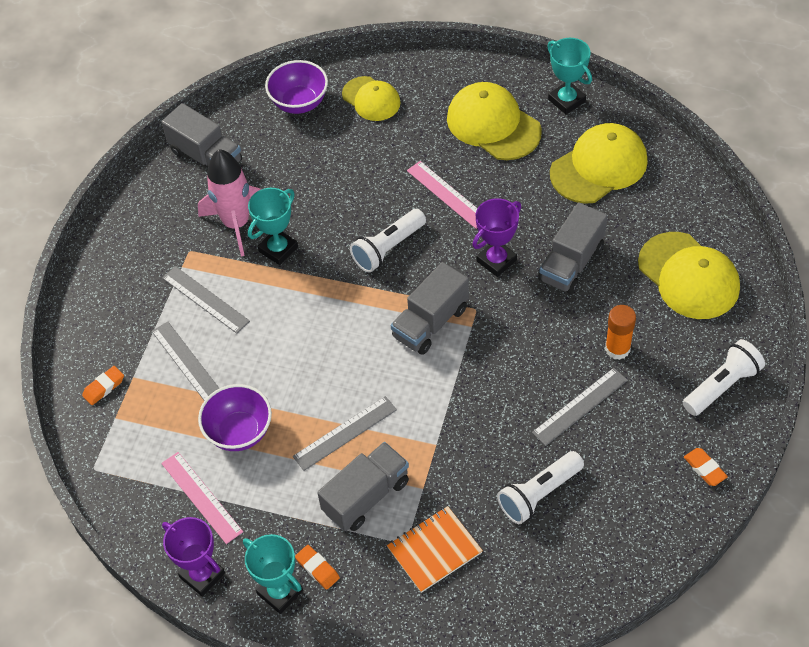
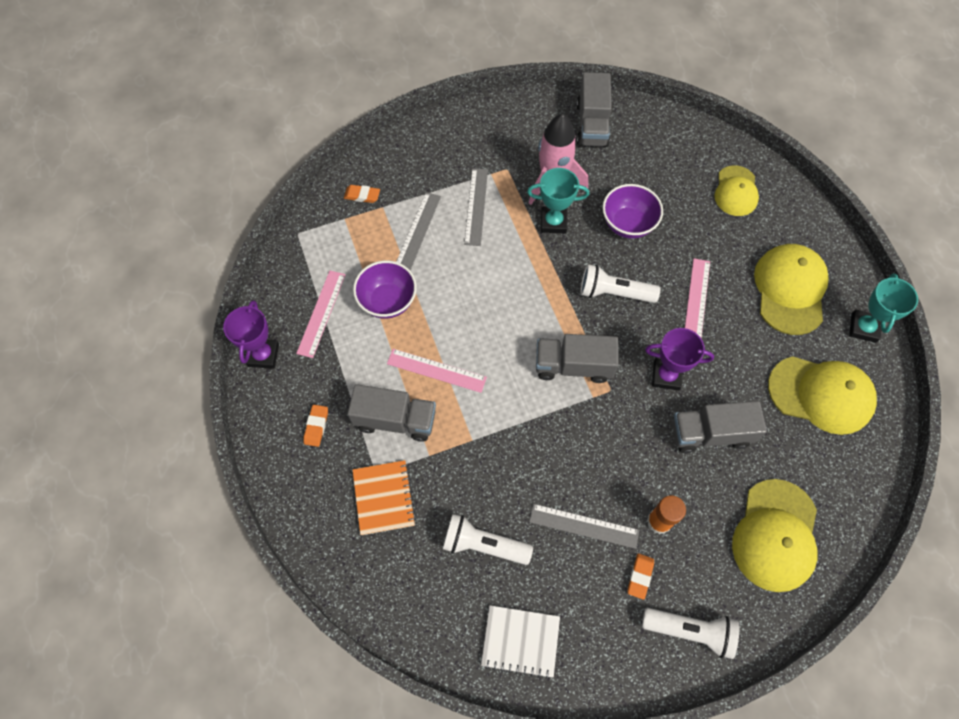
camera: 50 degrees right, 10 degrees up
turquoise trophy [243,534,303,614] -> none
purple bowl [265,60,328,114] -> purple bowl moved to [602,184,663,239]
grey ruler [293,396,397,471] -> pink ruler [387,349,487,393]
orange notebook [387,506,483,593] -> orange notebook turned 60 degrees clockwise [352,460,416,535]
orange eraser [684,448,728,486] -> orange eraser moved to [628,553,654,600]
none -> white notebook [481,605,560,679]

